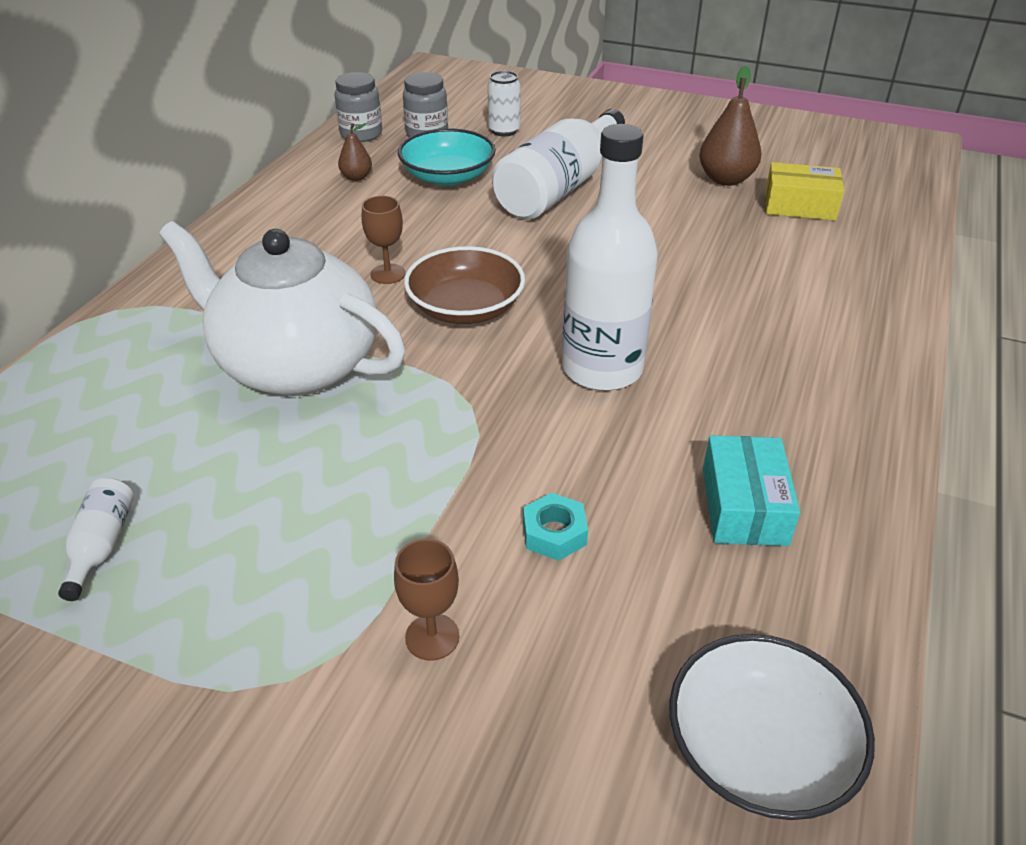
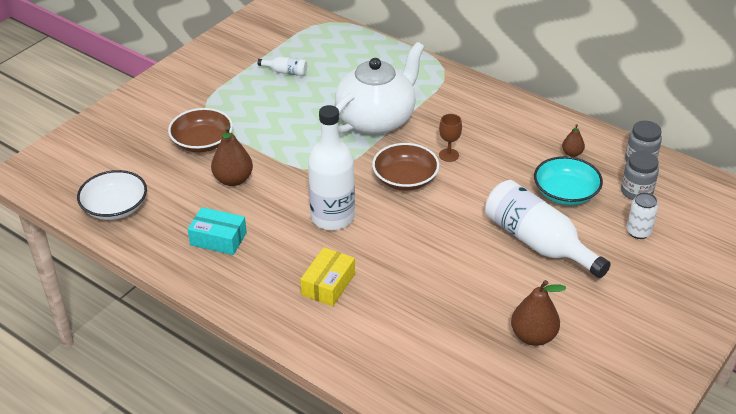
camera: 105 degrees right, 0 degrees up
brown goblet [394,539,459,661] -> brown bowl [168,108,233,152]
turquoise nut [523,493,588,561] -> brown pear [211,126,253,186]
yellow box [765,162,844,221] -> yellow box moved to [300,247,355,306]

